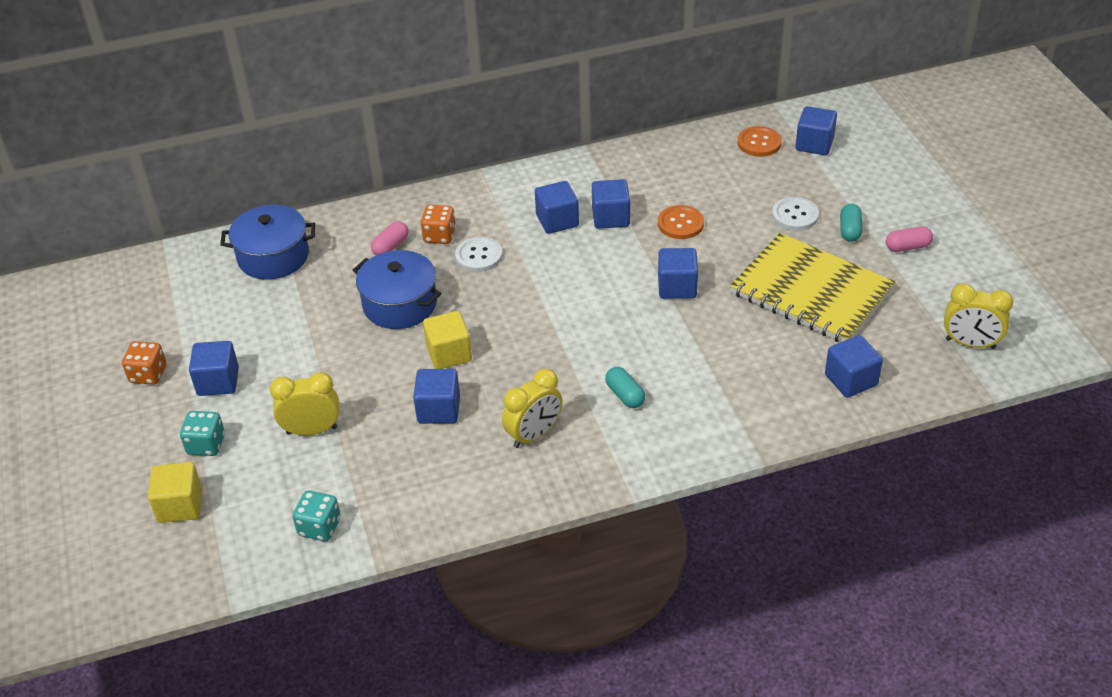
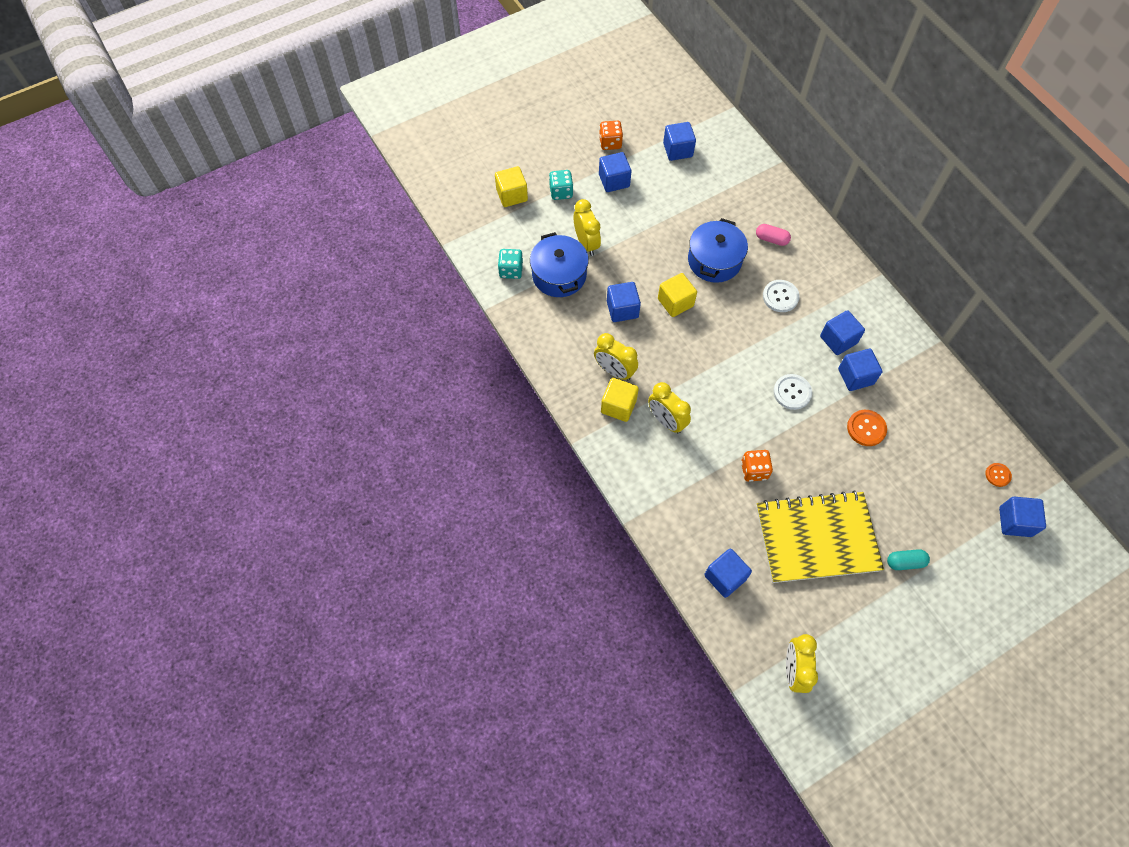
camera: 75 degrees right, 20 degrees up
blue pot [220,205,315,280] -> blue pot moved to [530,232,589,297]
orange dice [421,205,456,244] -> orange dice moved to [741,450,773,482]
turquoise capsule [605,367,645,408] -> yellow clock [648,382,691,434]
blue cube [658,248,698,299] -> blue cube moved to [663,122,696,161]
yellow notebook [730,233,896,342] -> yellow notebook turned 60 degrees clockwise [756,491,884,583]
orange button [737,126,782,157] -> orange button [985,463,1012,487], size x0.63
white button [772,197,819,231] -> white button moved to [773,374,812,410]
pink capsule [886,226,933,252] -> none
none -> yellow cube [601,378,639,422]

